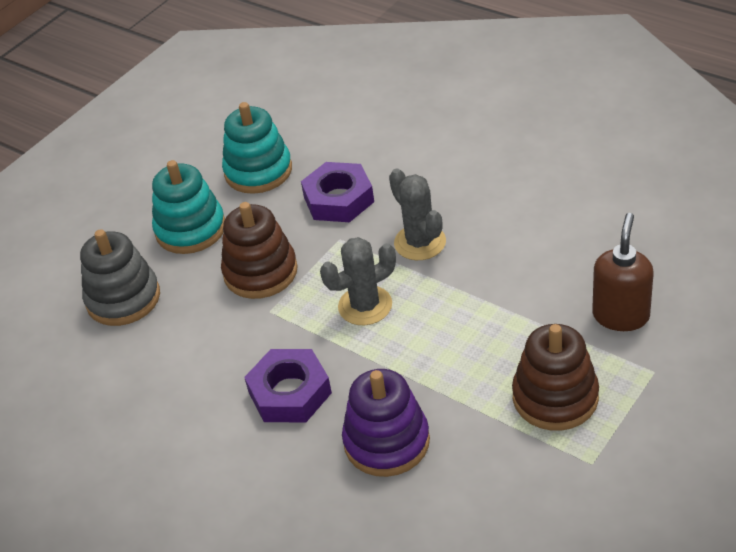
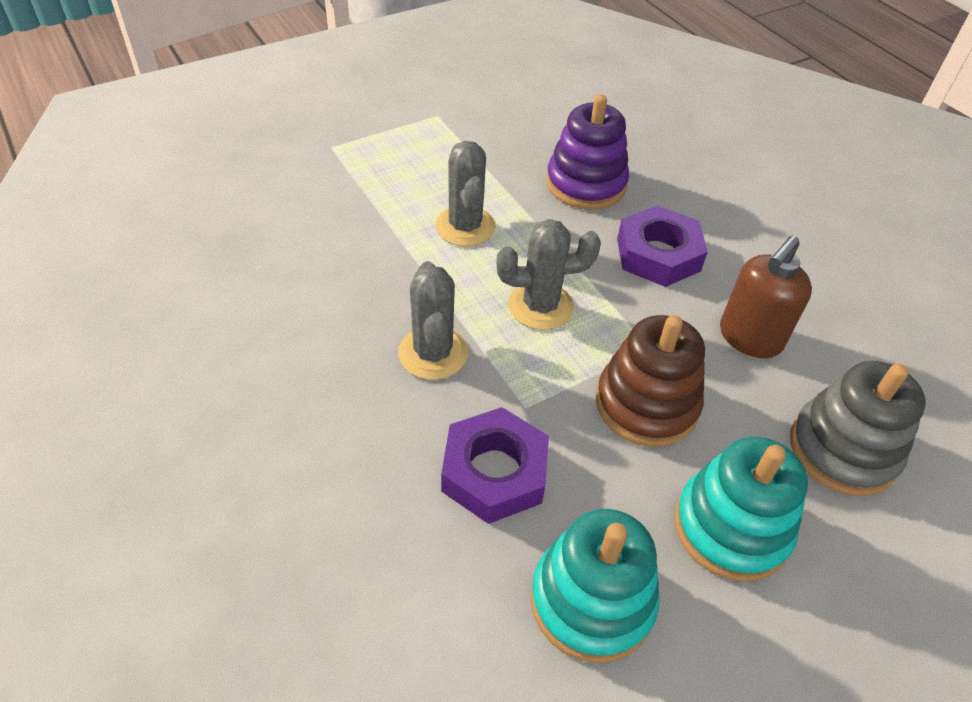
camera: 165 degrees left, 5 degrees up
brown stacking toy [512,324,599,431] -> none
brown soap dispenser [592,213,653,331] -> brown soap dispenser moved to [720,235,812,358]
none -> grey cactus [435,141,496,246]

